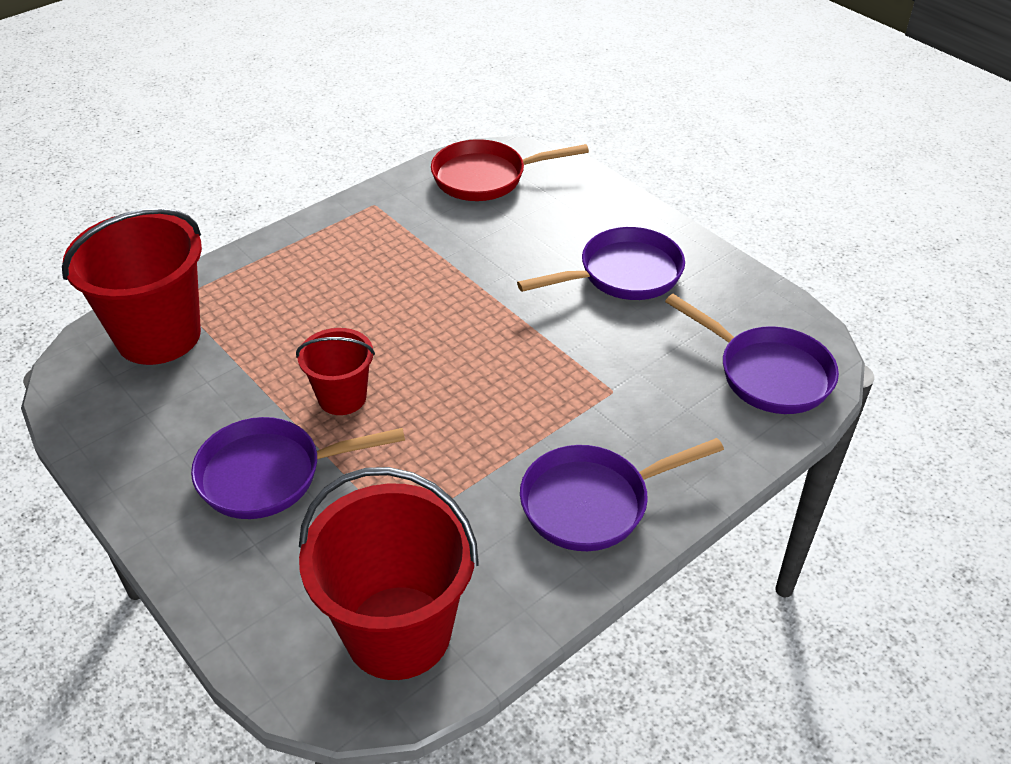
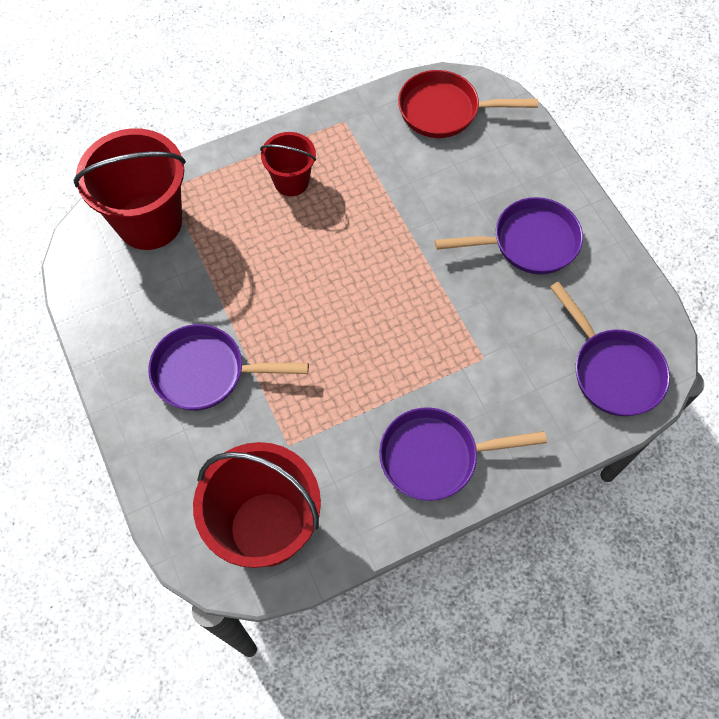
camera: 15 degrees right, 20 degrees up
red bucket [296,328,375,415] -> red bucket moved to [260,132,316,196]

